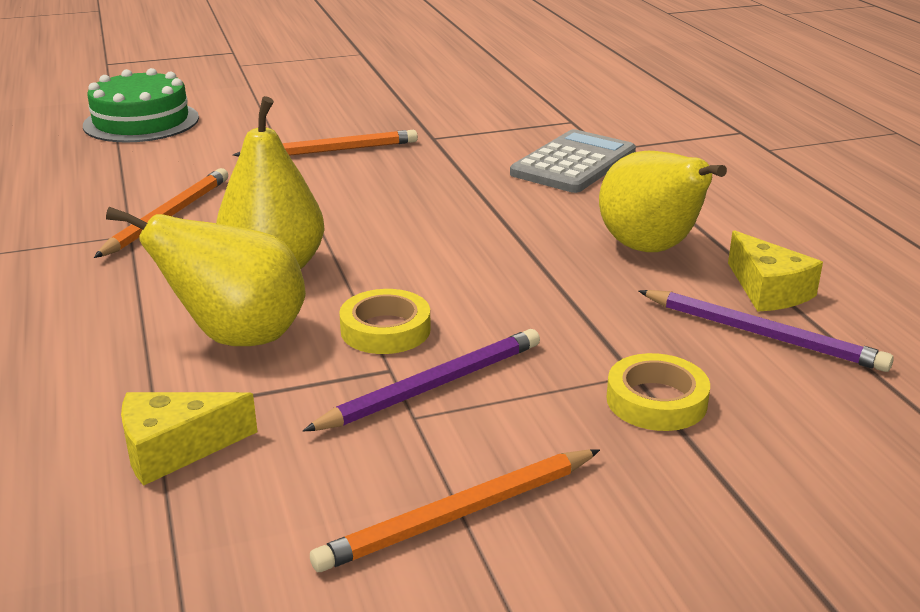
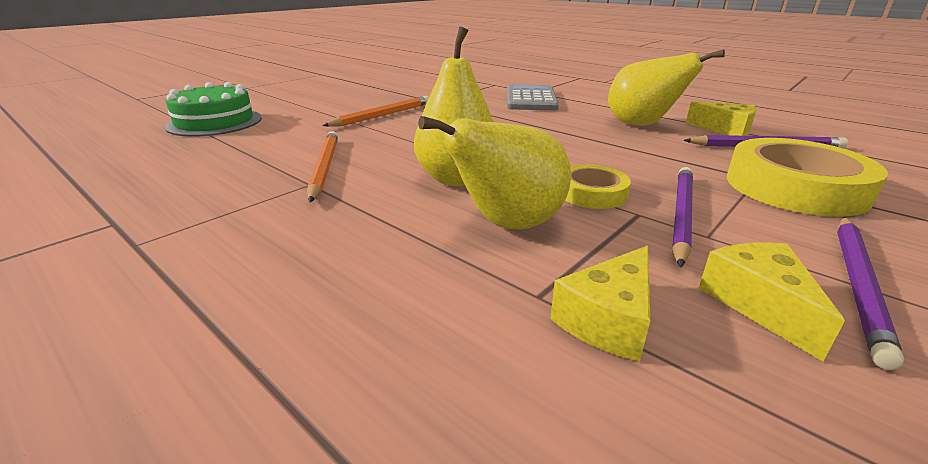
camera: 30 degrees left, 0 degrees up
orange pencil [310,449,600,572] -> purple pencil [837,217,904,370]
yellow tape [606,353,710,431] -> yellow tape [727,138,888,217], size x1.86
none -> yellow cheese [699,242,845,361]

